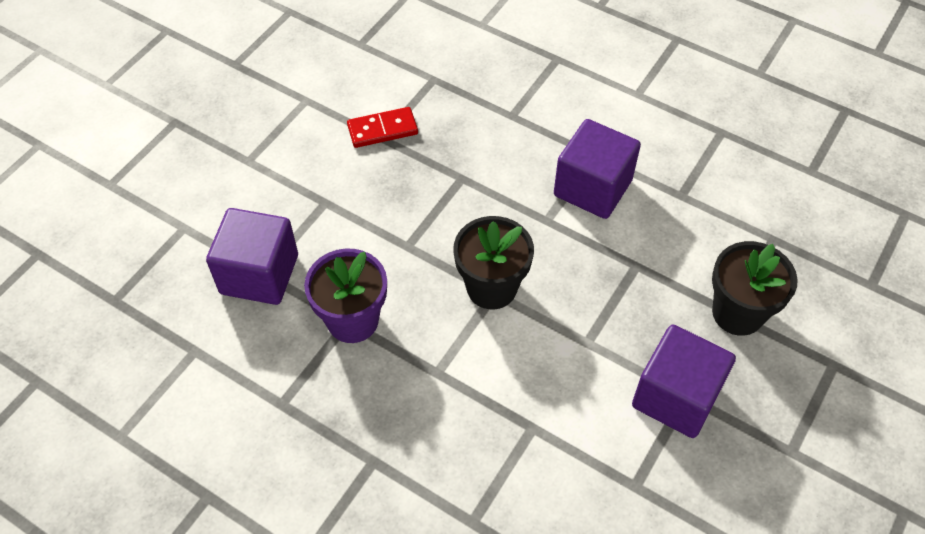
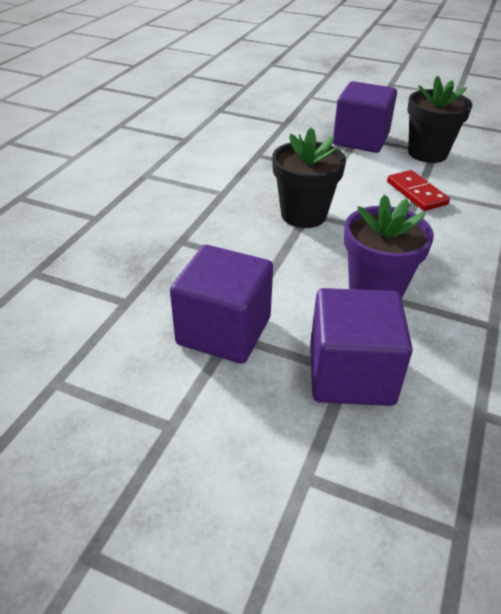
camera: 100 degrees left, 15 degrees down
red domino [347,107,418,148] -> red domino moved to [387,170,450,211]
purple cube [554,119,641,219] -> purple cube moved to [170,245,273,364]
black flower pot [712,241,798,336] -> black flower pot moved to [407,76,472,163]

